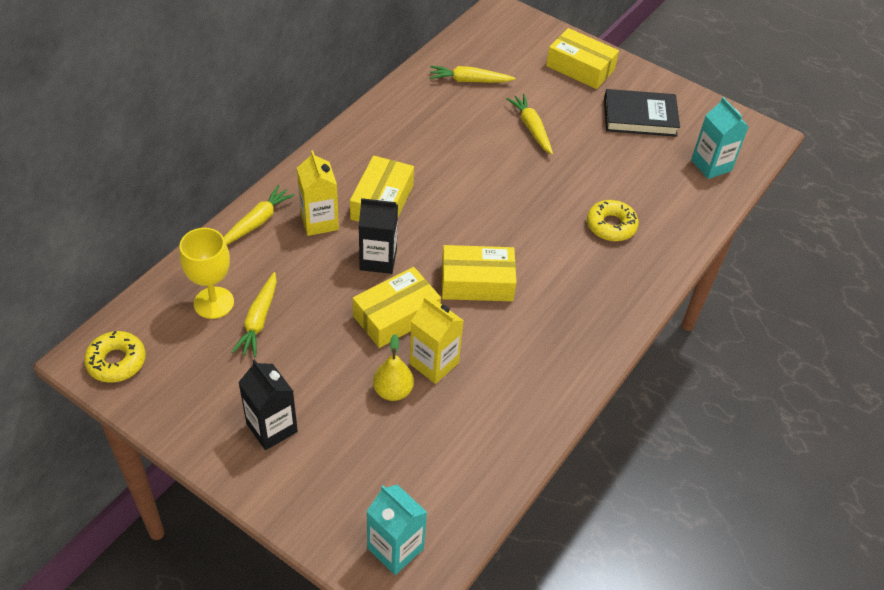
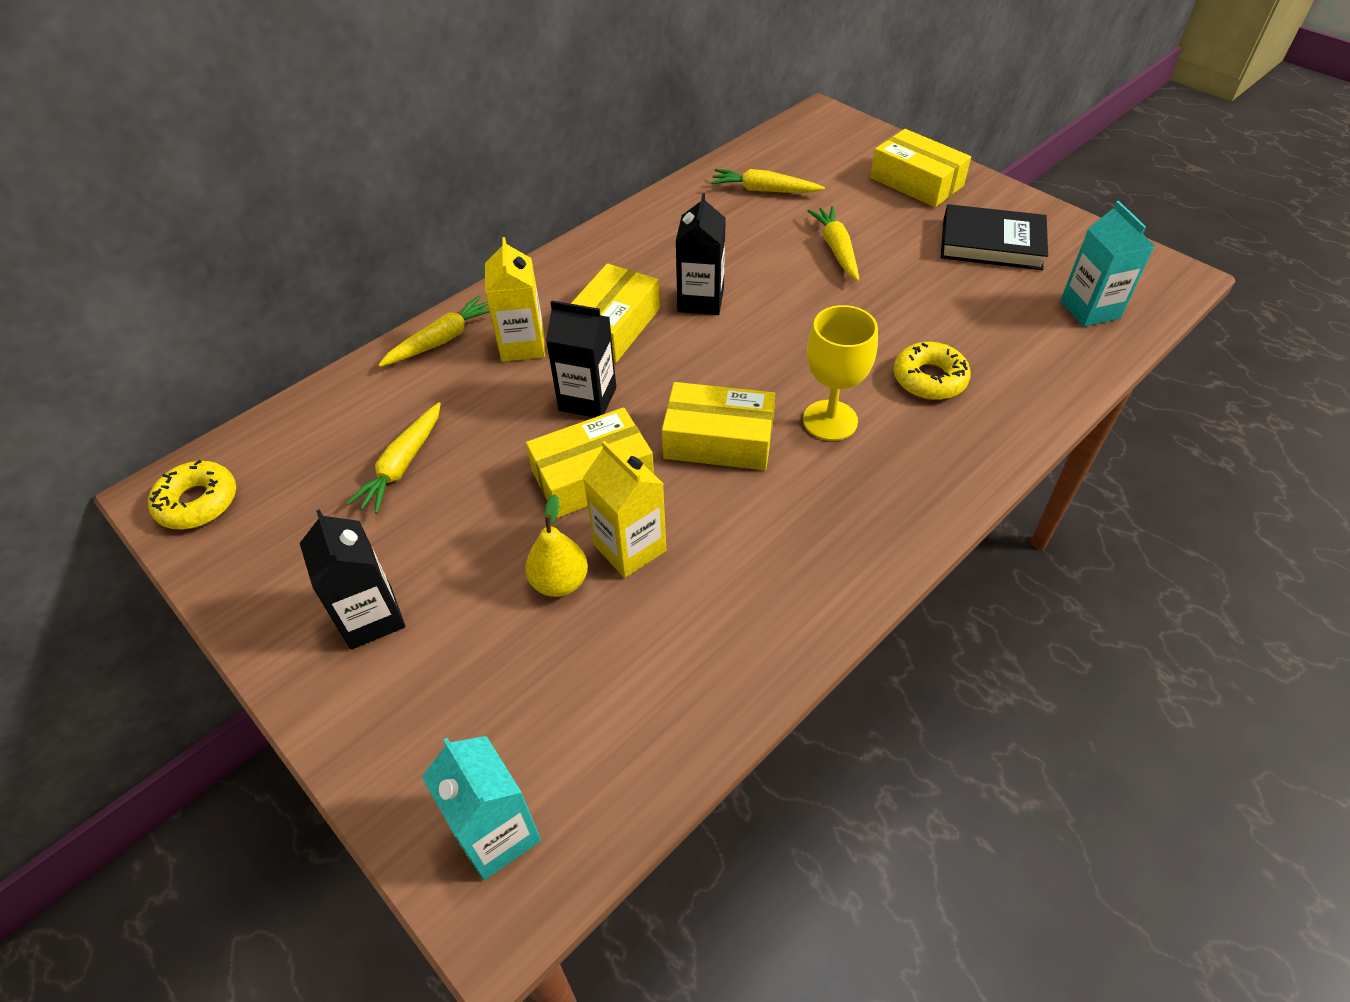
camera: 15 degrees right, 0 degrees up
yellow goblet [180,228,234,319] -> yellow goblet moved to [803,305,878,441]
none -> black carton [676,193,726,315]

